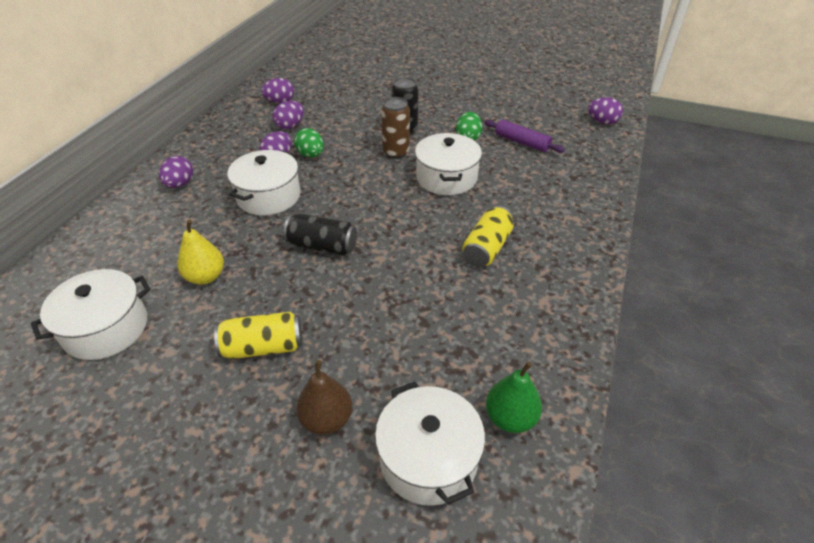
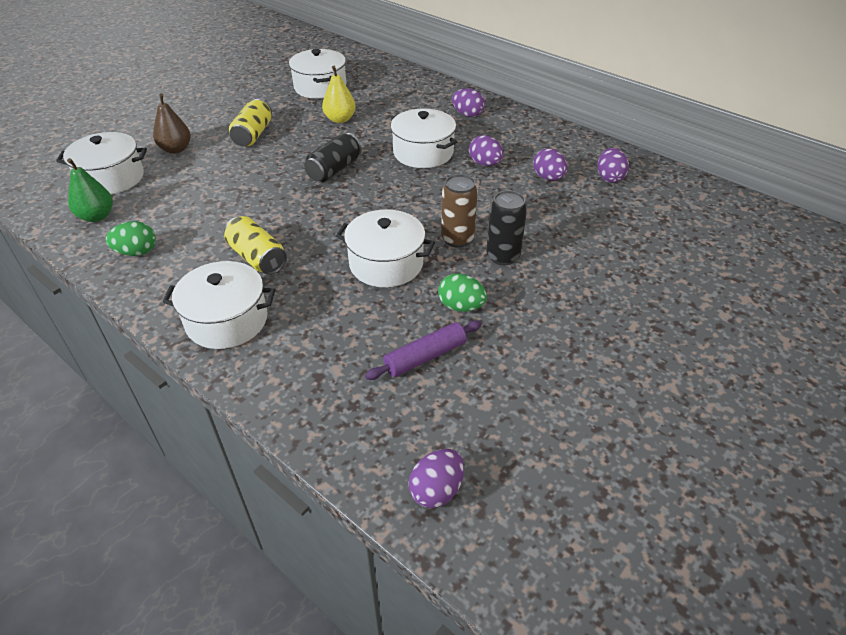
camera: 110 degrees right, 0 degrees up
green egg [294,128,324,157] -> green egg moved to [106,221,156,256]
none -> white pot [163,261,275,349]

